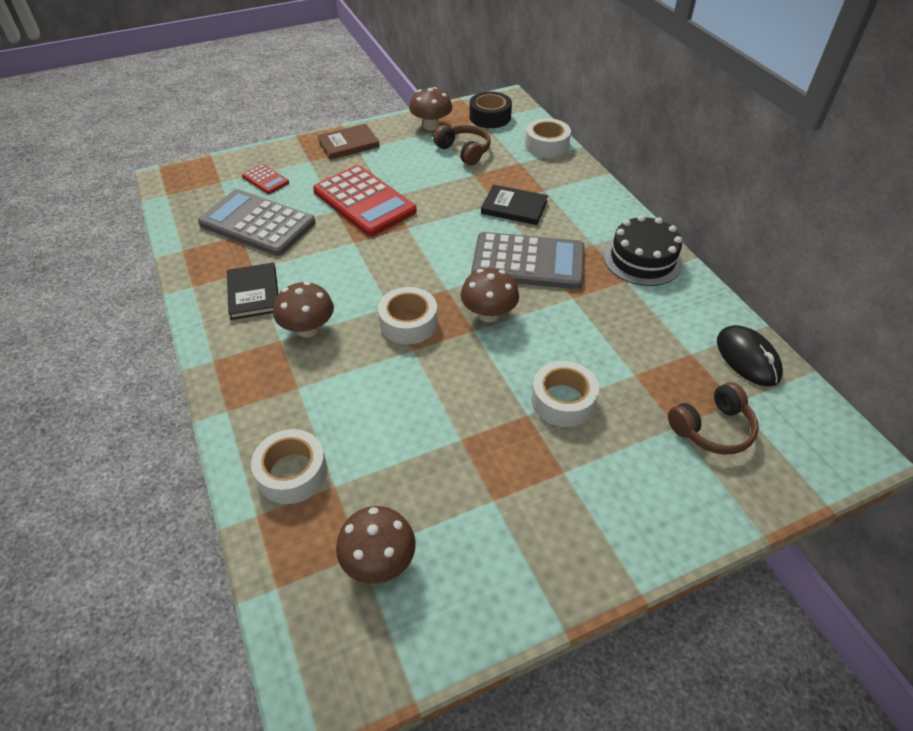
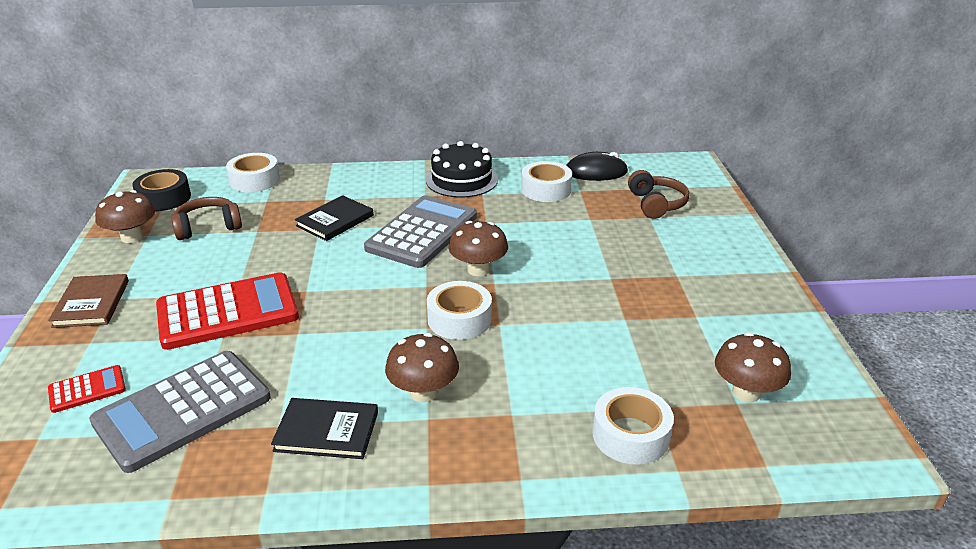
camera: 70 degrees left, 15 degrees down
white tape [531,361,599,427] -> white tape moved to [521,161,572,202]

